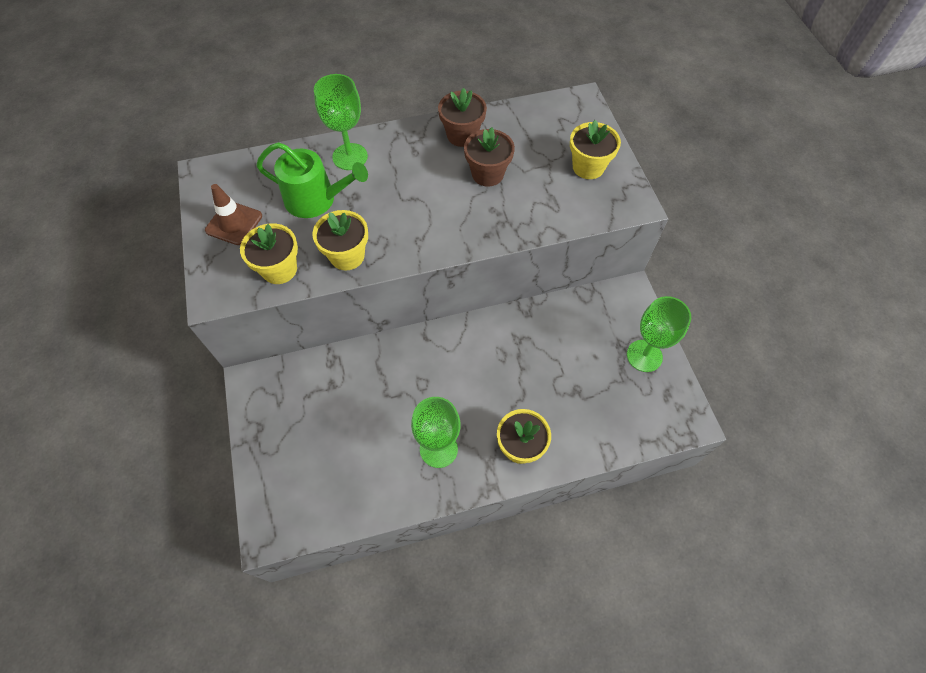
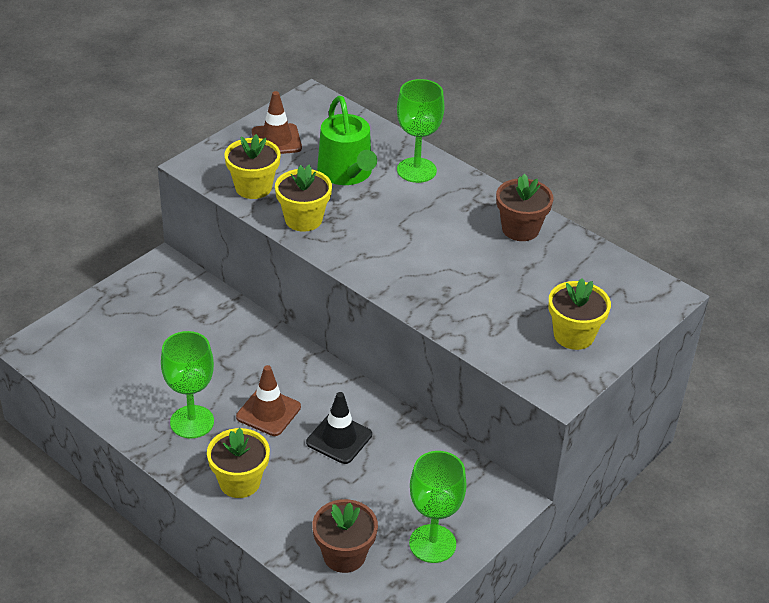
camera: 55 degrees right, 20 degrees down
brown flower pot [464,127,515,187] -> brown flower pot moved to [312,499,378,573]
none -> brown traffic cone [236,365,301,436]
none -> black traffic cone [306,392,372,464]

